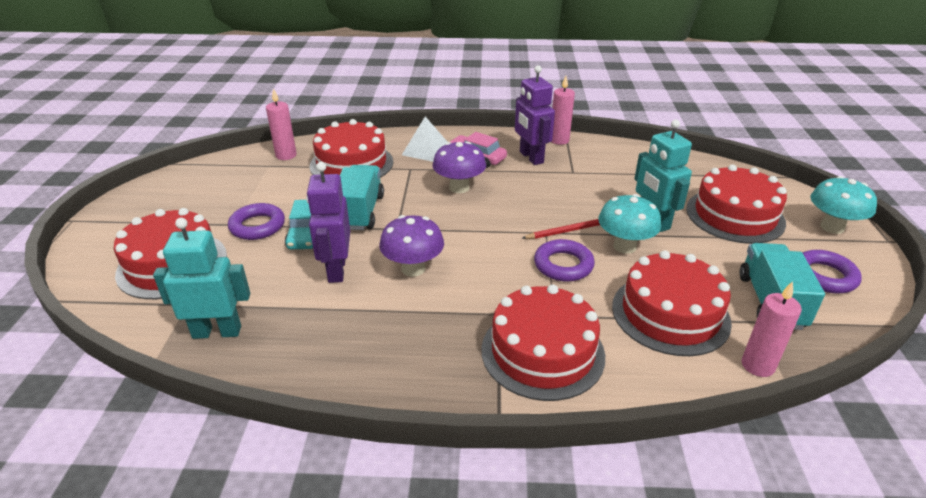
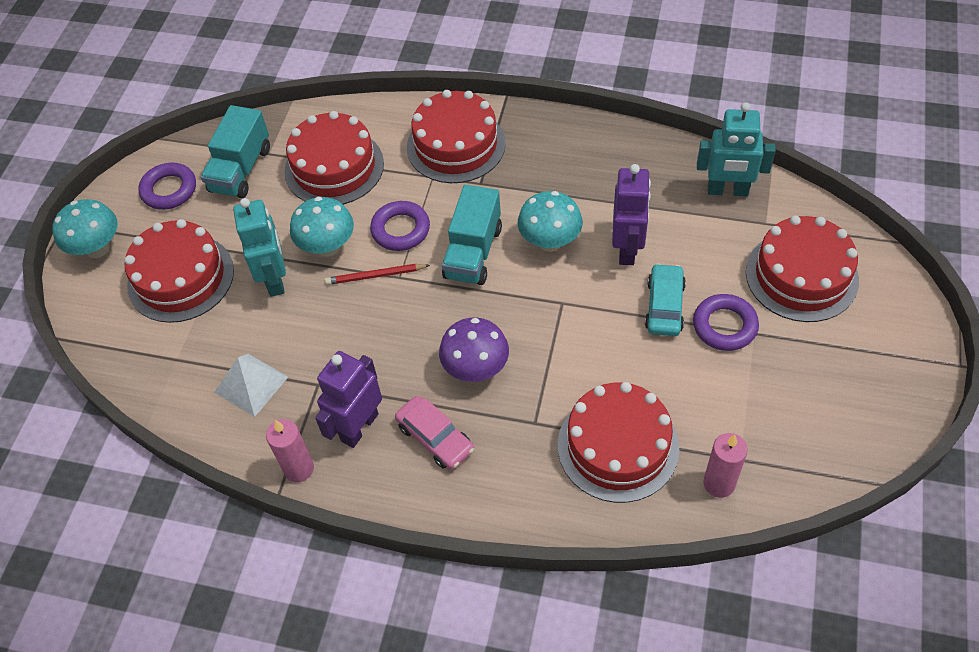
camera: 165 degrees left, 20 degrees up
turquoise truck [340,165,384,230] -> turquoise truck moved to [442,185,502,285]
purple mushroom [379,215,444,277] -> turquoise mushroom [518,191,583,252]
white pyramid [402,116,447,162] -> white pyramid moved to [214,354,288,417]
purple robot [515,65,555,165] -> purple robot turned 135 degrees counterclockwise [315,351,382,448]
pink candle [742,281,802,377] -> none

